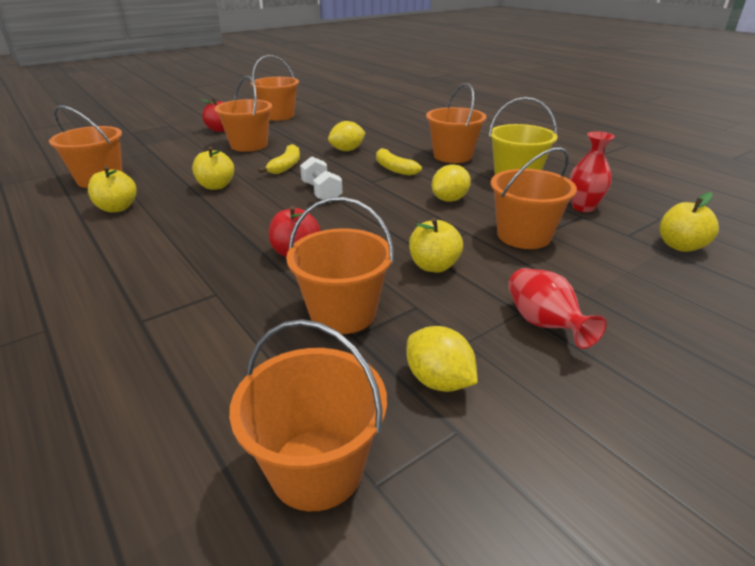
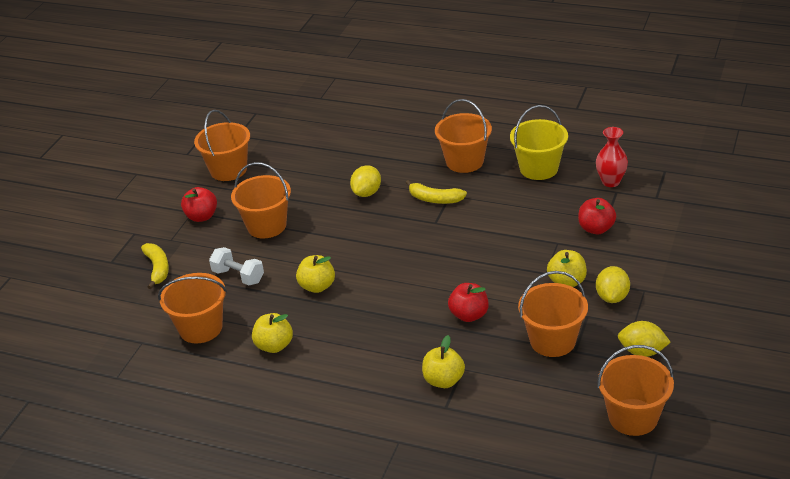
camera: 30 degrees left, 5 degrees up
yellow banana [258,144,300,174] -> yellow banana moved to [141,243,169,289]
white dumbbell [300,156,342,203] -> white dumbbell moved to [209,247,264,285]
yellow lemon [432,164,471,202] -> yellow lemon moved to [596,266,630,303]
orange bucket [491,147,577,249] -> red apple [578,198,616,235]
red vase [508,268,607,349] -> none
yellow apple [660,192,719,252] -> yellow apple moved to [422,335,465,388]

